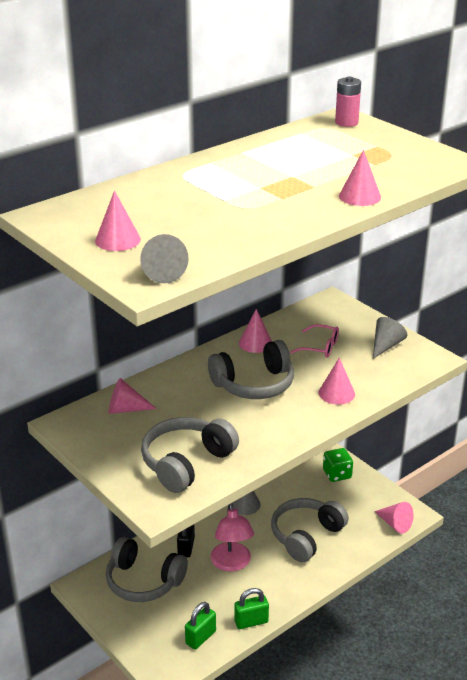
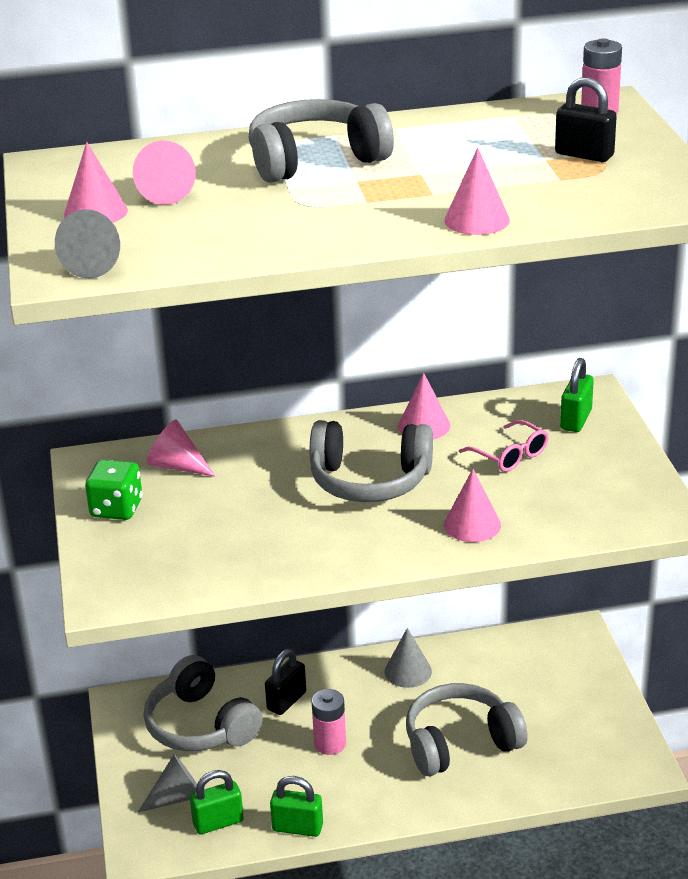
camera: 30 degrees right, 0 degrees up
grey headphones [141,417,239,493] -> grey headphones moved to [248,99,394,183]
pink lamp [211,503,254,571] -> pink battery [312,689,346,755]
green dice [323,448,353,482] -> green dice moved to [85,460,142,520]
grey cone [373,317,407,359] -> grey cone moved to [138,754,197,812]
pink cone [374,502,414,534] -> pink cone moved to [133,140,196,205]
none -> black padlock [555,77,617,162]
none -> green padlock [560,358,594,432]

